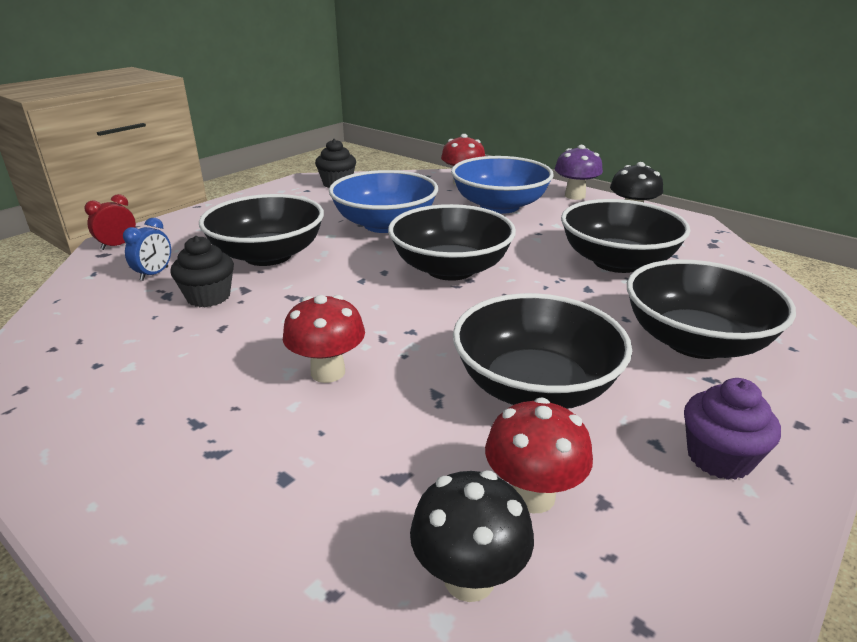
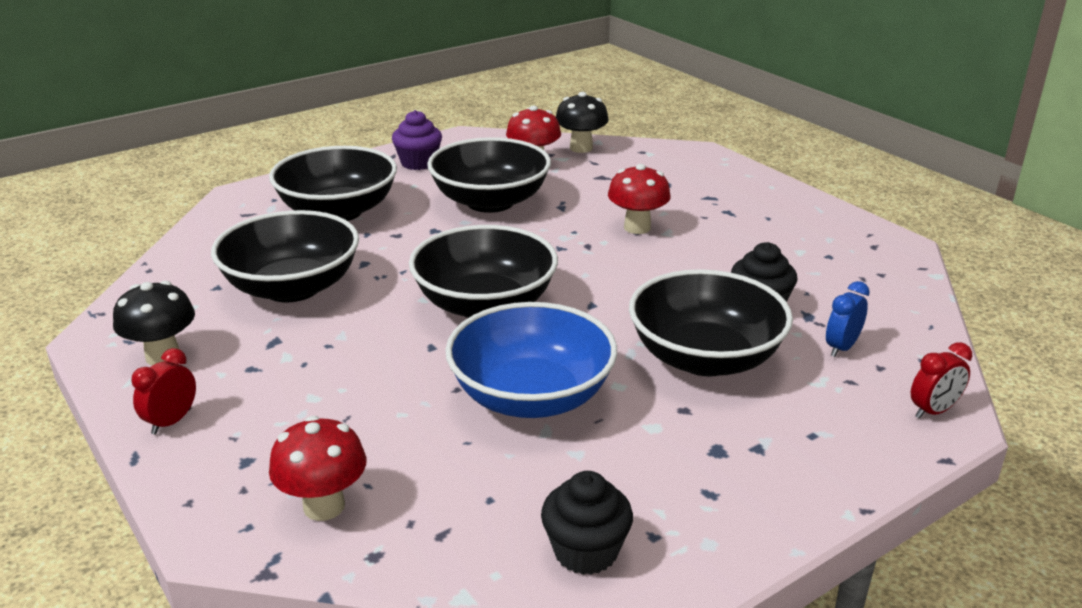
camera: 165 degrees left, 0 degrees up
blue bowl [451,156,554,214] -> none
purple mushroom [555,145,603,200] -> red clock [132,348,196,435]

